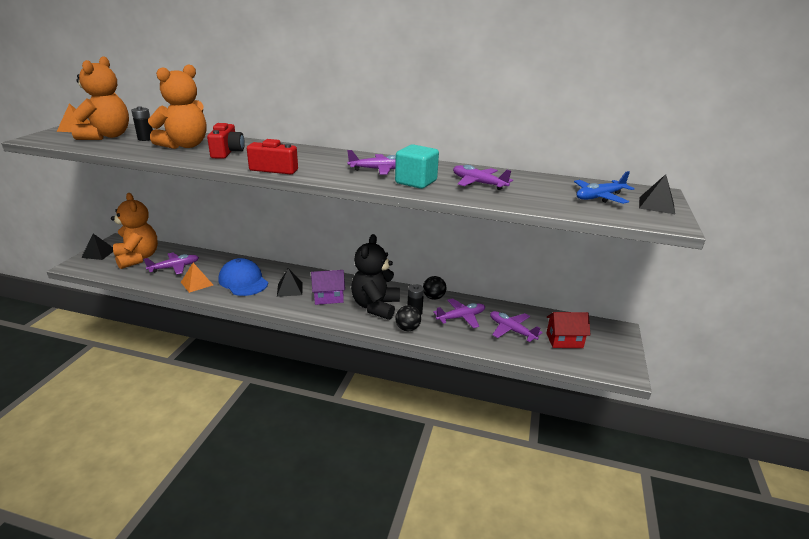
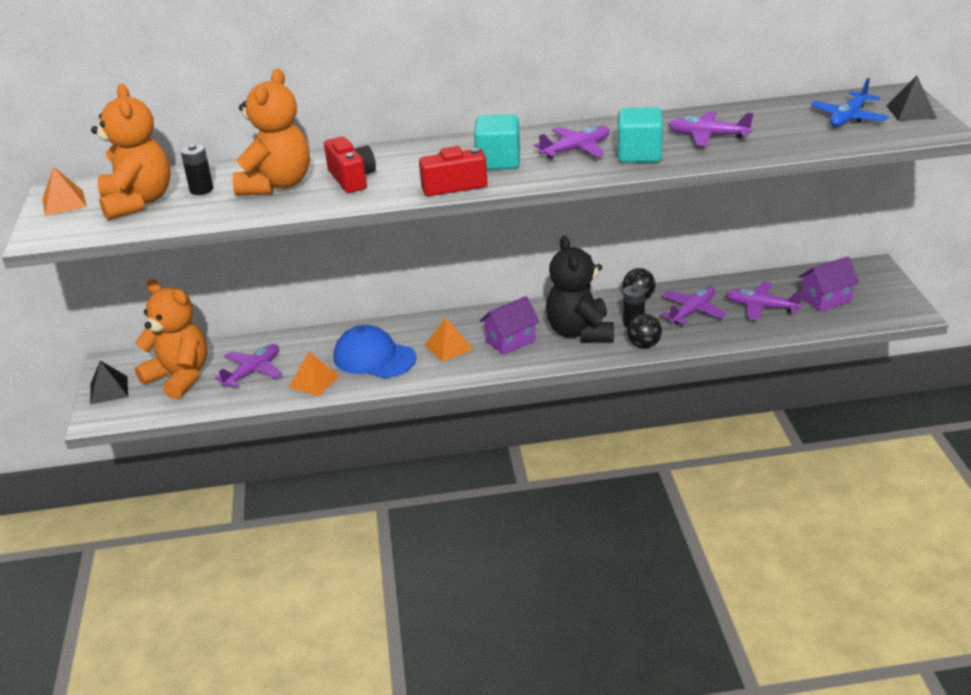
camera: 20 degrees left, 5 degrees up
black pyramid [277,268,303,297] -> orange pyramid [425,318,473,362]
red house [546,312,591,348] -> purple house [799,256,859,312]
none -> turquoise cube [474,114,520,170]

